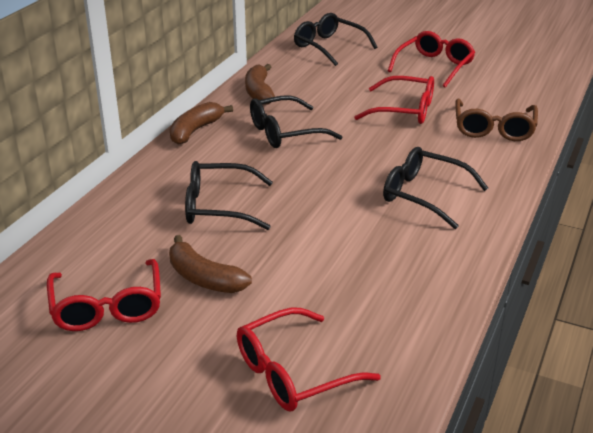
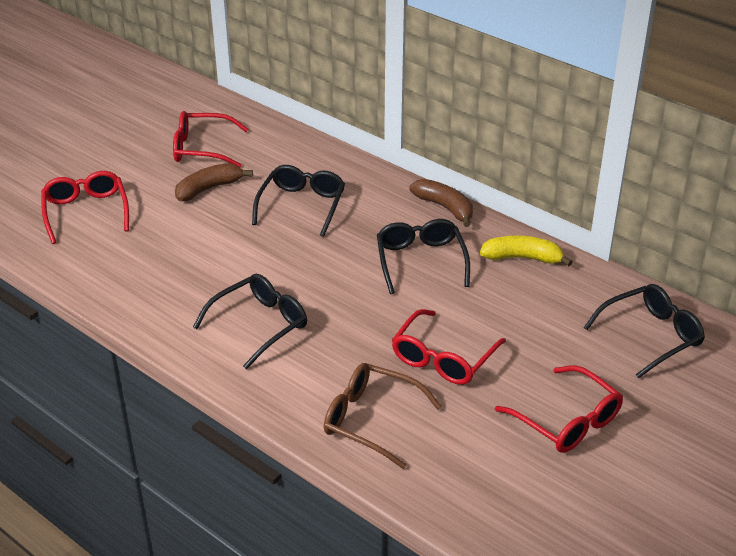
camera: 105 degrees right, 5 degrees up
brown banana [245,64,275,105] -> yellow banana [480,236,573,266]

